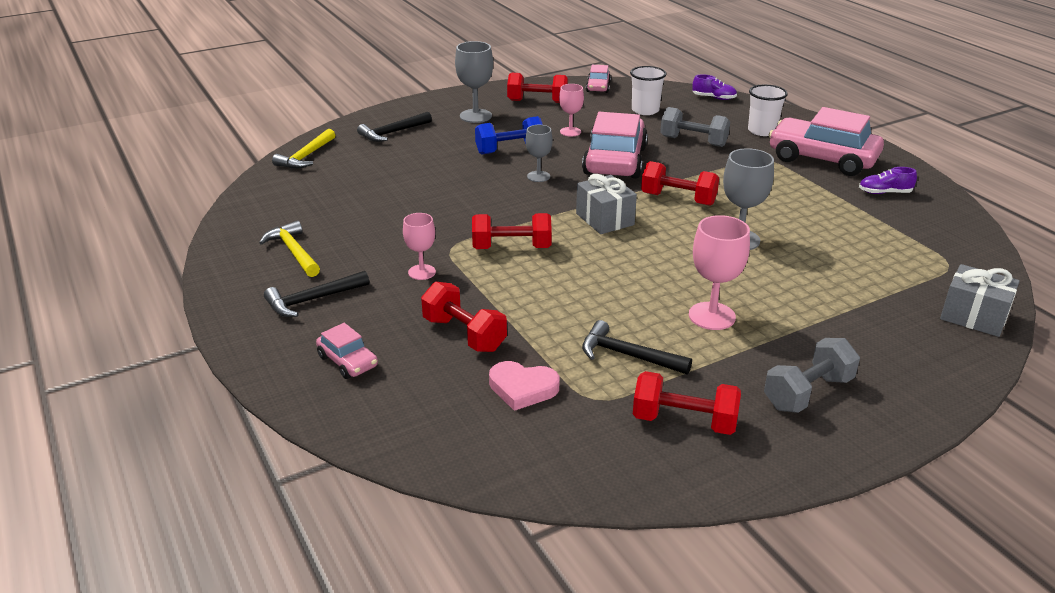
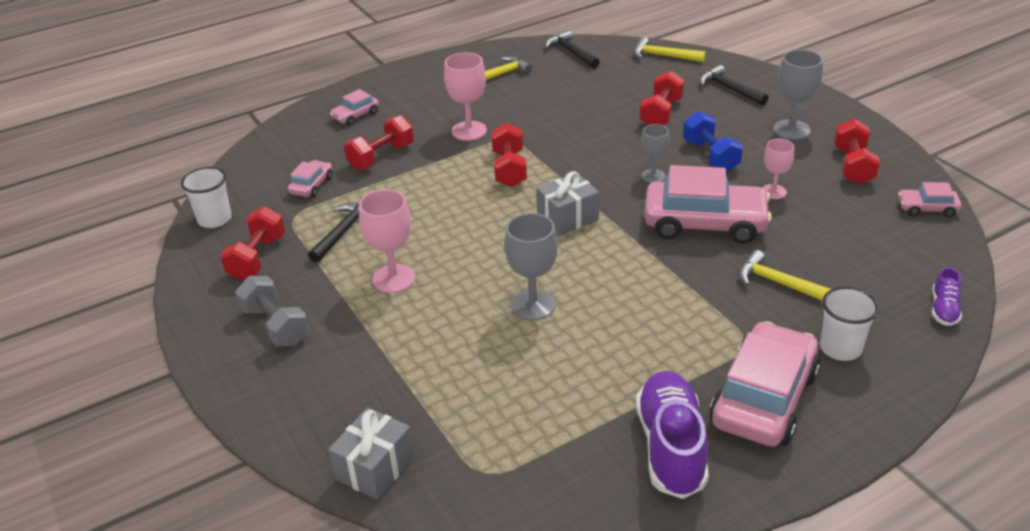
camera: 90 degrees right, 5 degrees up
black hammer [264,271,369,317] -> black hammer moved to [545,30,600,69]
pink goblet [403,213,436,280] -> pink goblet [444,52,487,141], size x1.58
pink heart [489,361,560,411] -> pink car [288,160,333,198]
white cup [630,66,666,115] -> white cup moved to [181,167,232,228]
red dumbbell [641,161,719,206] -> red dumbbell moved to [640,71,684,125]
grey dumbbell [660,107,730,147] -> yellow hammer [739,250,831,301]
purple shoe [859,167,917,194] -> purple shoe [636,371,709,499], size x2.05

